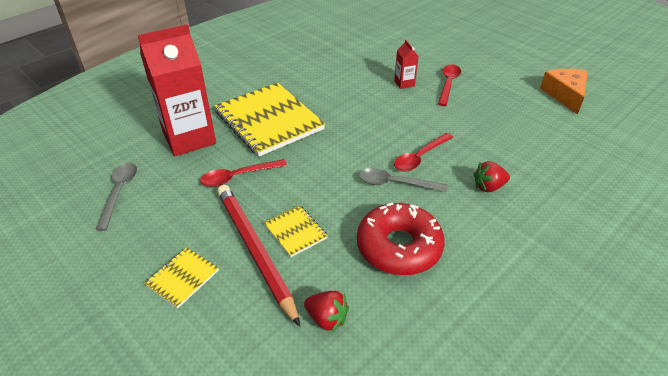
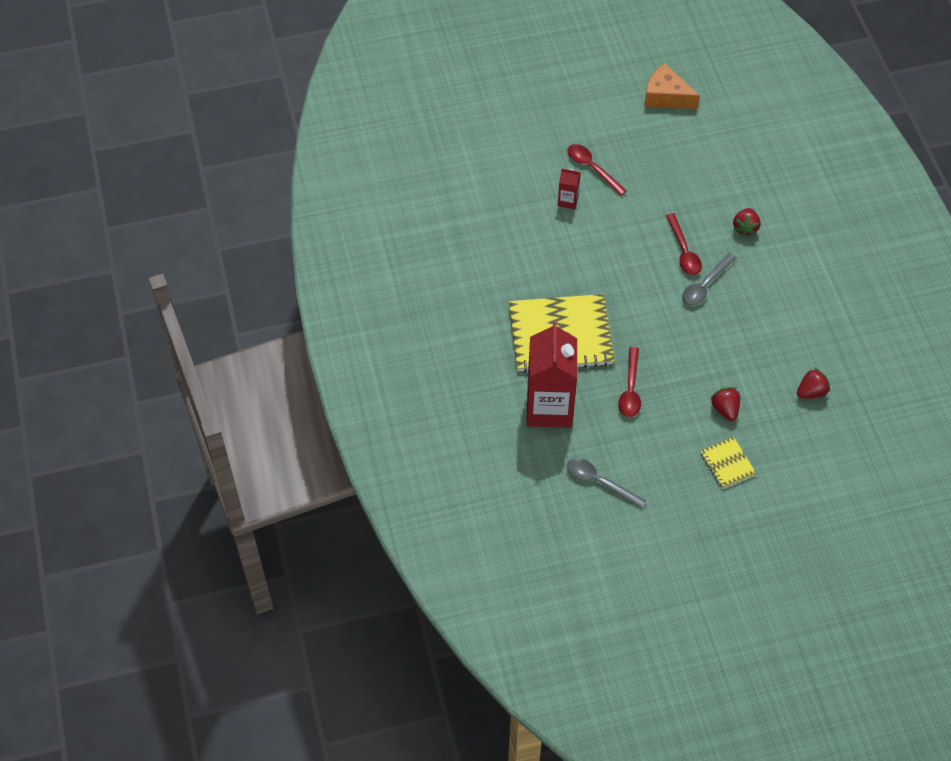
camera: 60 degrees left, 15 degrees up
red pencil [217,185,300,327] -> red strawberry [711,387,740,421]
yellow notebook [264,205,327,257] -> none
red donut [357,202,445,275] -> none

